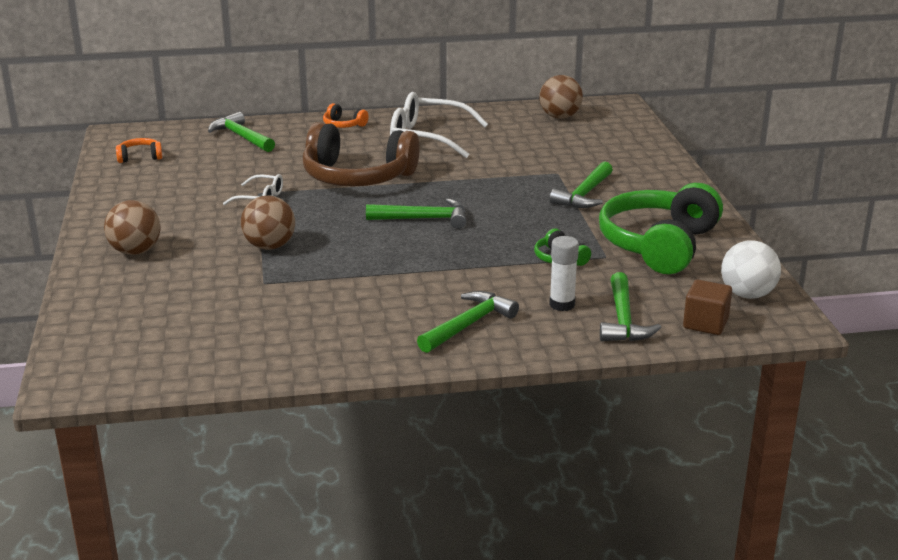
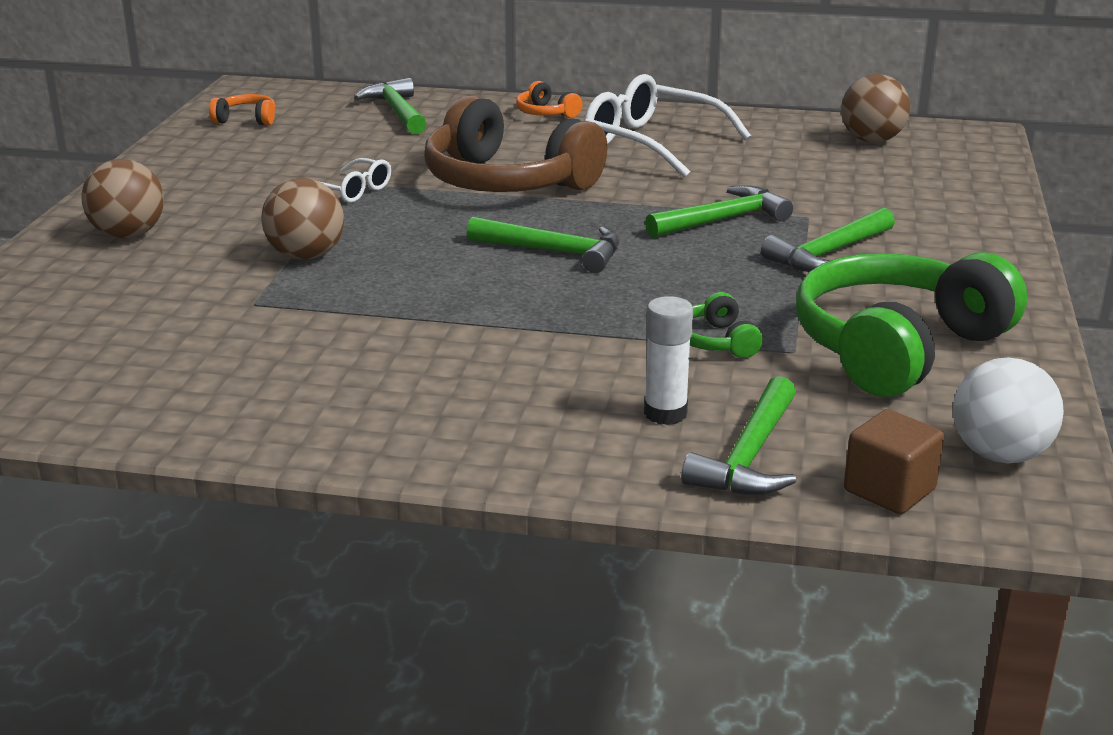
camera: 20 degrees right, 0 degrees up
green hammer [417,291,519,353] -> green hammer moved to [645,185,793,238]

